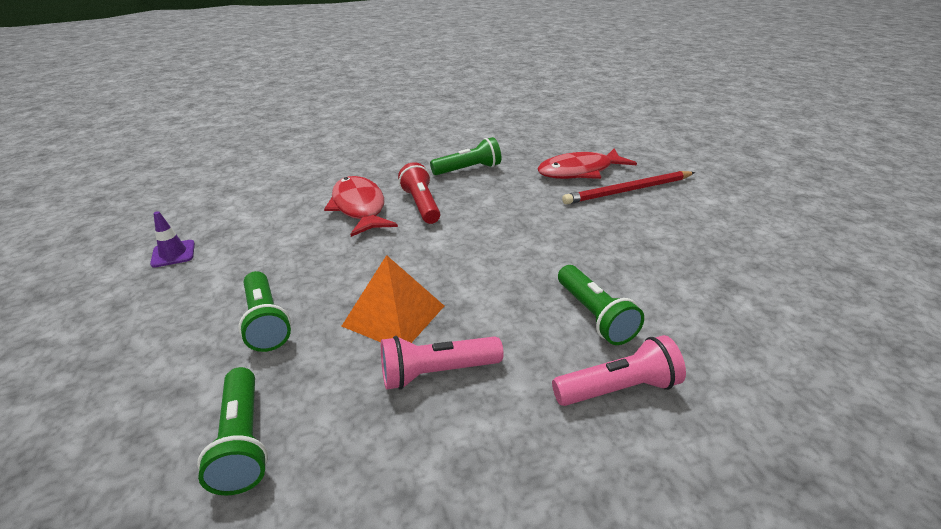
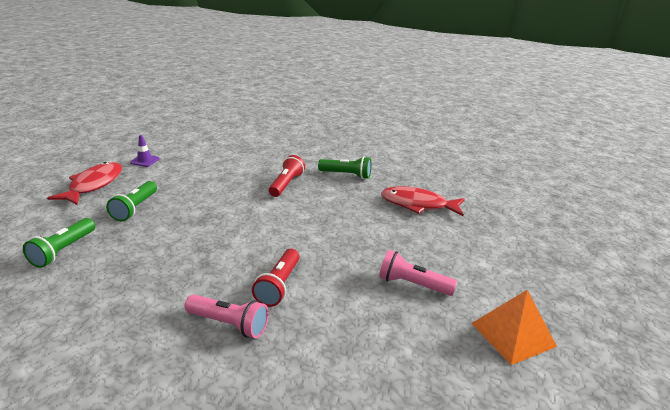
camera: 35 degrees right, 5 degrees down
red fish [324,176,398,237] -> red fish moved to [47,162,122,205]
orange pyramid [341,255,444,343] -> orange pyramid moved to [471,290,557,365]
pink flashlight [381,336,504,390] -> pink flashlight moved to [379,250,457,296]
green flashlight [558,265,644,345] -> red flashlight [252,249,300,307]
red pencil [562,171,695,205] -> none

